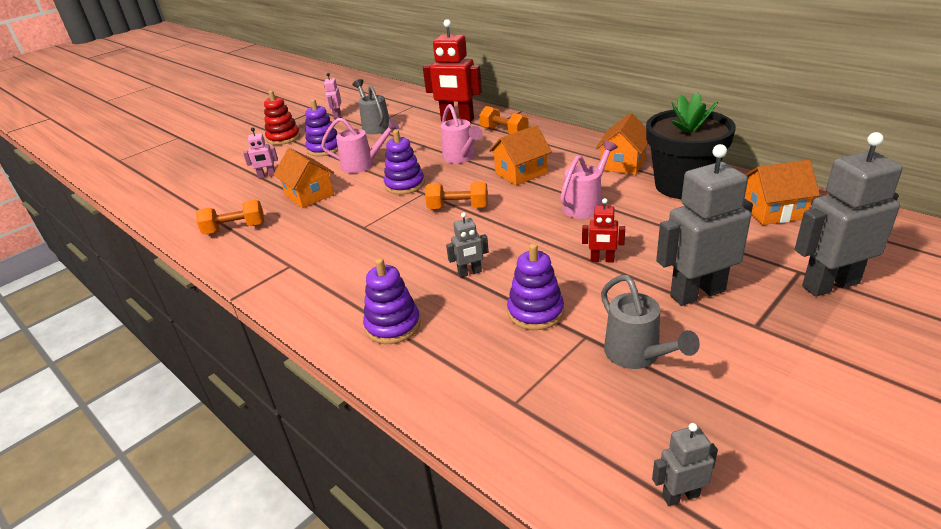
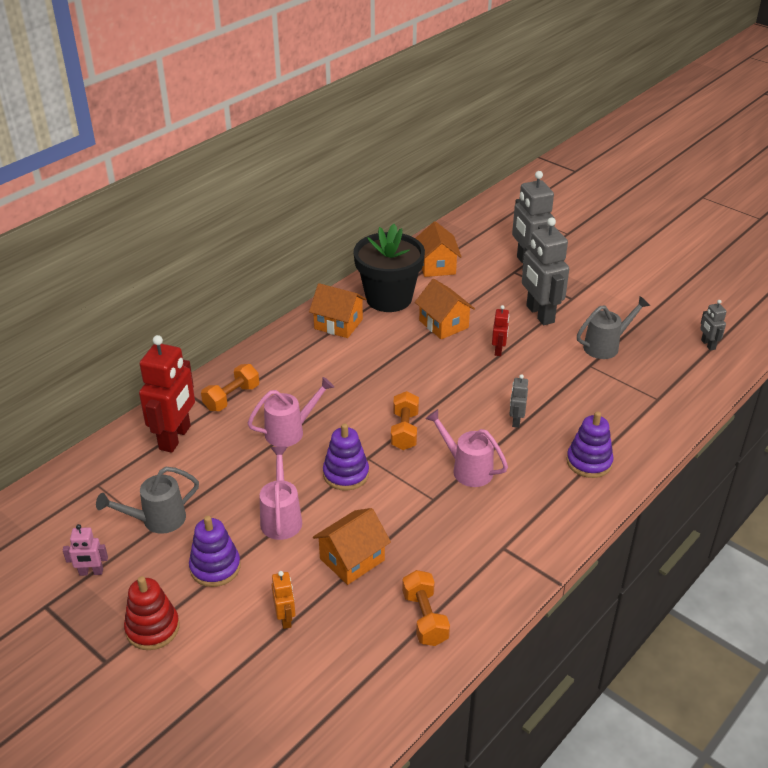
camera: 95 degrees left, 5 degrees up
pink robot [243,127,278,179] -> orange robot [272,571,295,629]
grey robot [446,212,489,278] -> grey robot turned 150 degrees counterclockwise [509,374,528,428]
orange house [489,125,552,186] -> orange house moved to [415,279,475,339]
purple stacking toy [507,243,564,330] -> none
pink watering can [560,140,618,219] -> pink watering can moved to [425,409,508,487]

